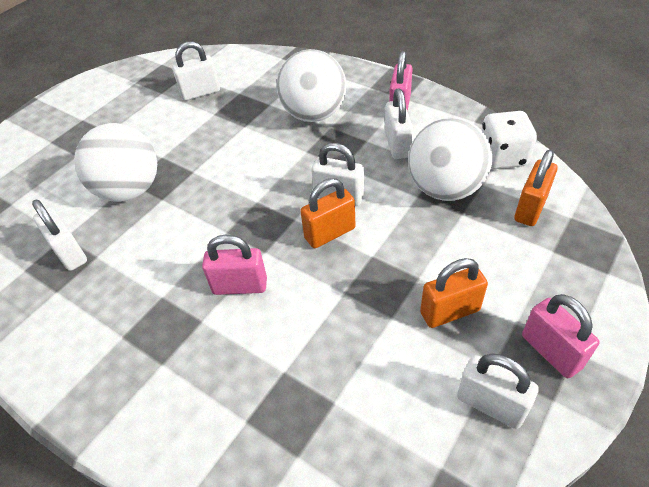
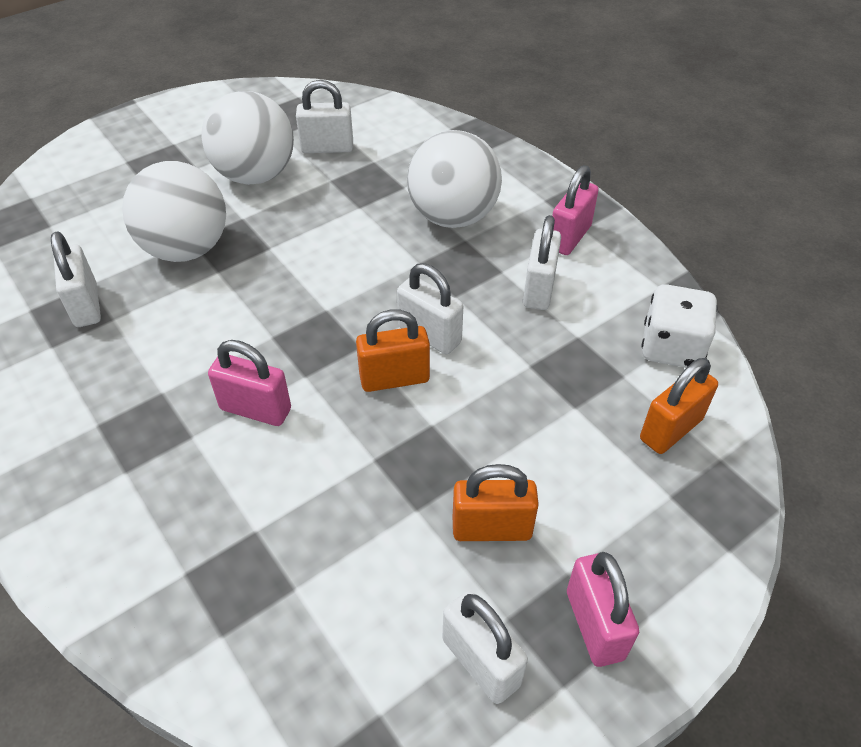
camera: 15 degrees right, 0 degrees up
white ball [408,118,492,201] -> white ball moved to [201,91,294,185]

